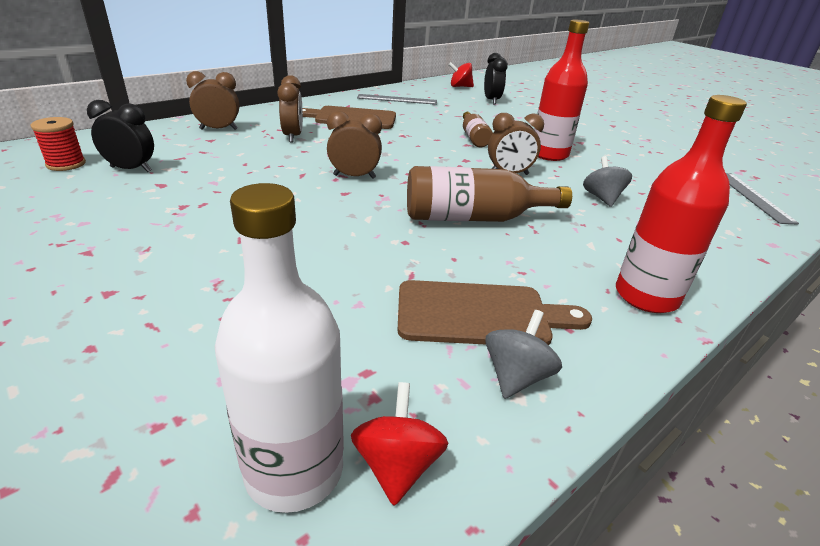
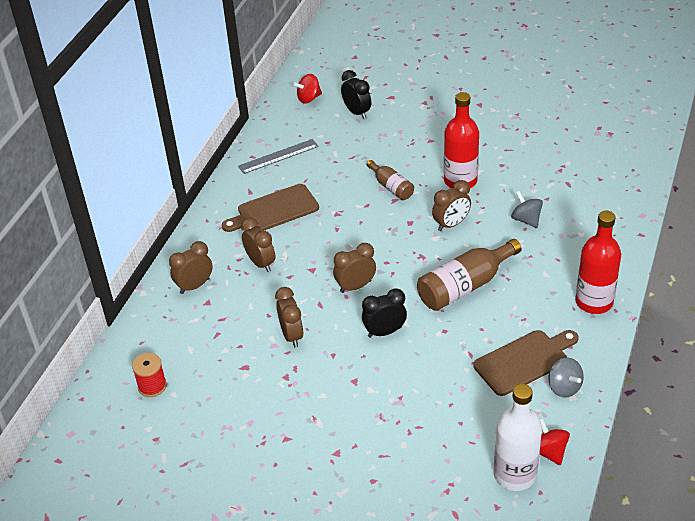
camera: 25 degrees left, 10 degrees up
black clock [87,100,154,172] -> black clock moved to [362,288,407,338]
grey spinning top [486,310,562,399] -> grey spinning top turned 150 degrees clockwise [548,357,584,398]
grey ruler [726,173,799,224] -> none
none -> brown clock [275,287,304,347]

